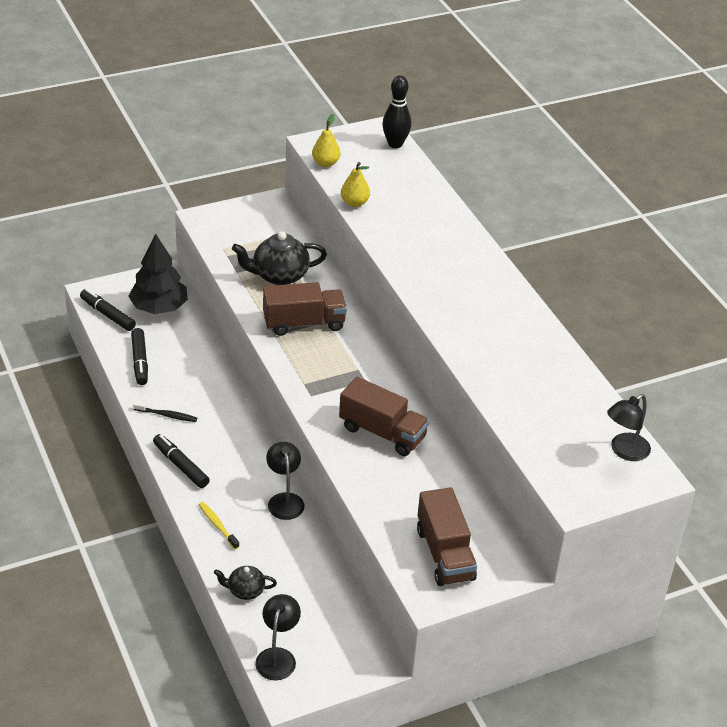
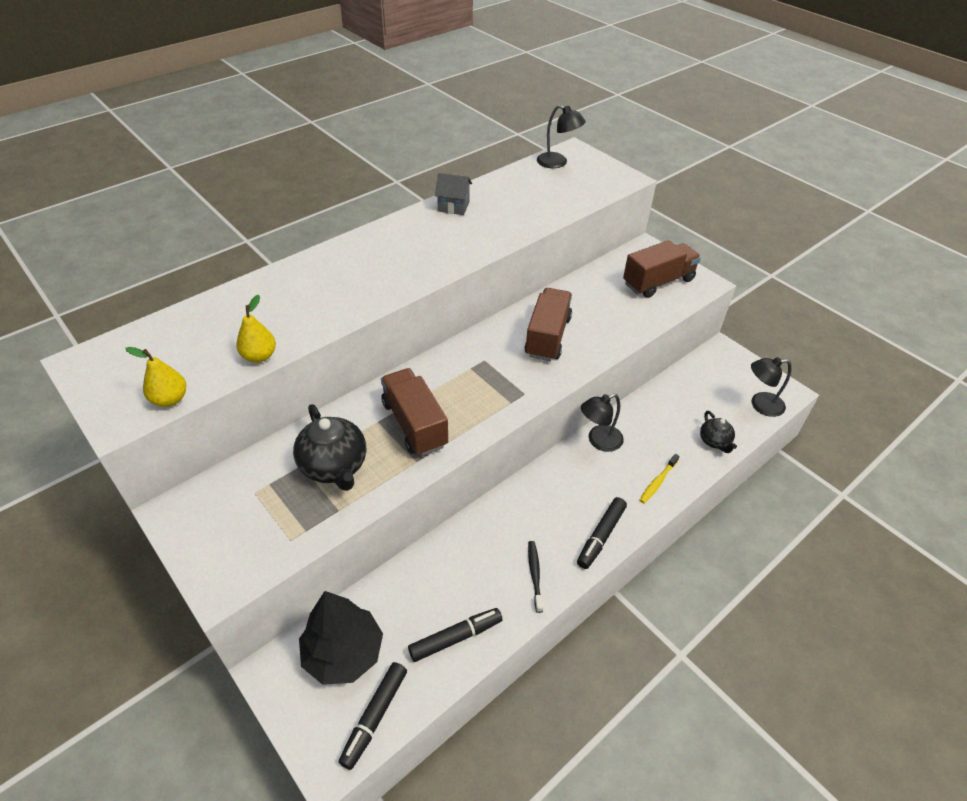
camera: 105 degrees left, 5 degrees up
black bowling pin [382,75,411,148] -> none
none -> grey house [435,173,472,215]

